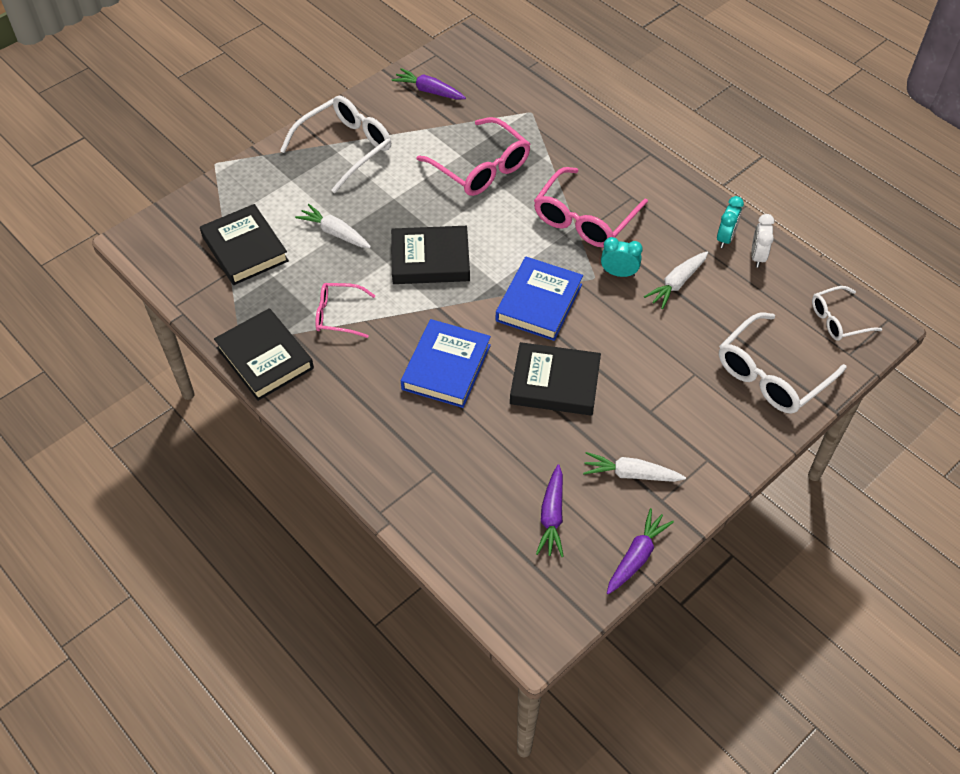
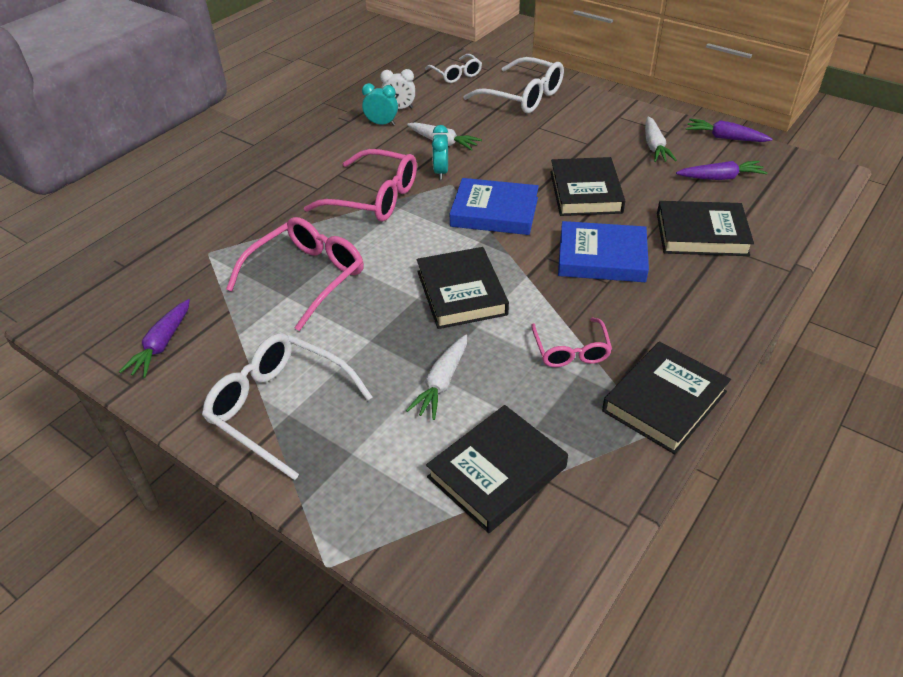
camera: 100 degrees left, 10 degrees down
none -> black book [657,201,754,256]

